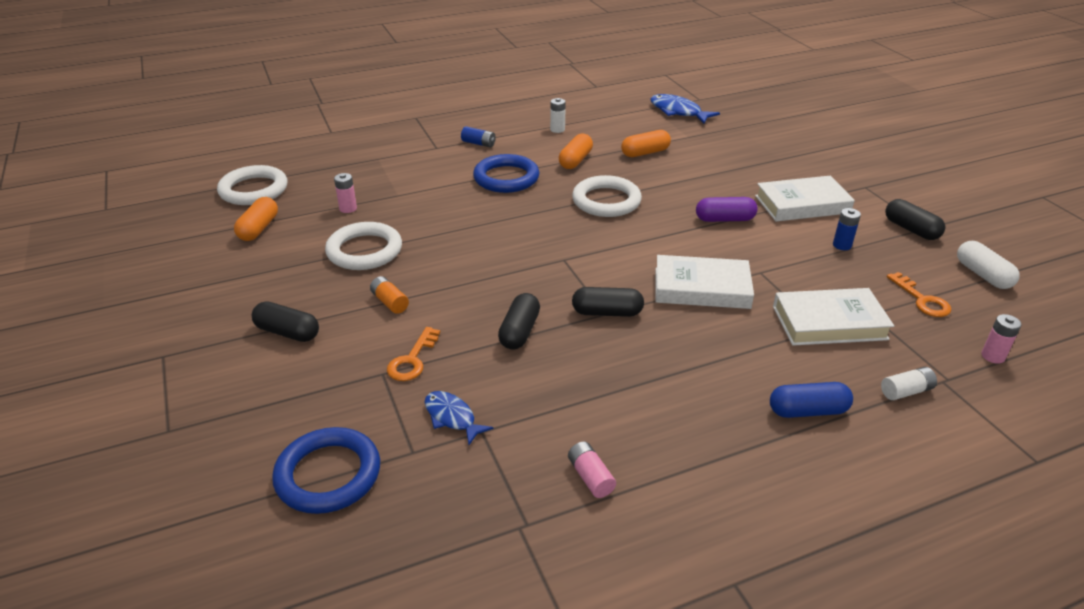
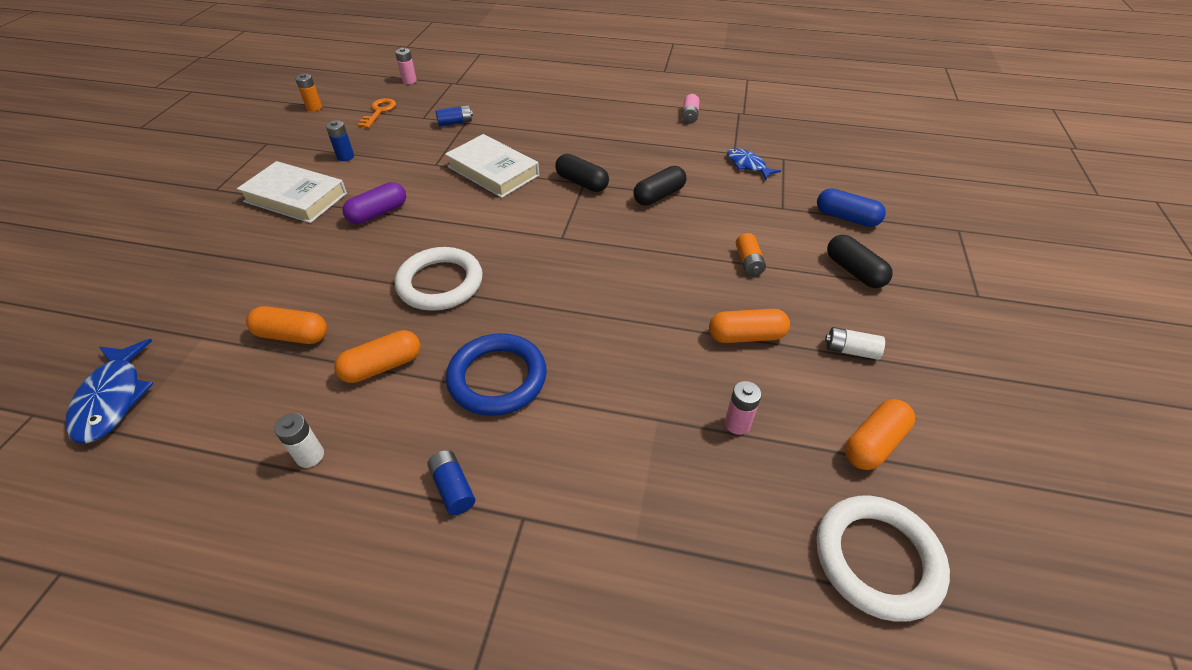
camera: 145 degrees left, 10 degrees up
blue ring [272,427,380,514] -> none
white ring [325,222,402,270] -> orange capsule [709,309,790,343]
orange key [387,327,440,381] -> none
blue fish [424,391,493,445] -> blue fish turned 150 degrees clockwise [727,148,781,180]
purple capsule [696,197,758,222] -> purple capsule turned 75 degrees counterclockwise [342,182,406,224]
blue capsule [770,382,853,418] -> blue capsule moved to [817,188,886,227]
white book [773,288,894,346] -> blue battery [435,105,473,127]
white battery [881,367,937,400] -> white battery moved to [825,327,885,360]
black capsule [885,199,945,240] -> none
white capsule [957,241,1020,289] -> orange battery [295,73,322,111]

